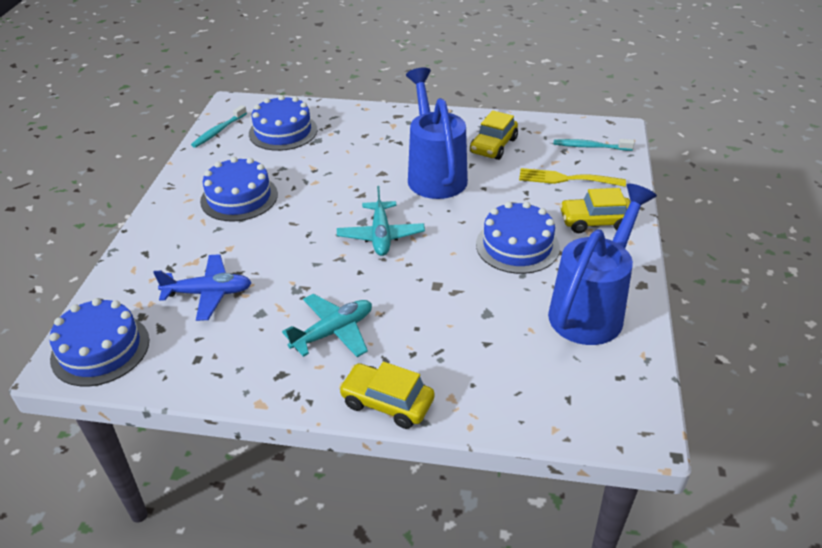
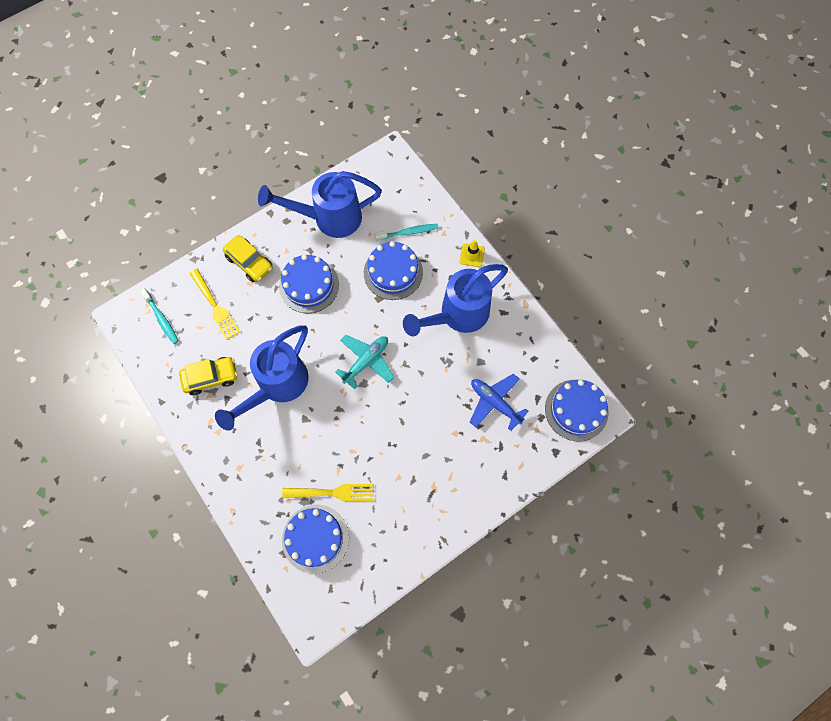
camera: 135 degrees left, 30 degrees up
turquoise toothbrush [191,105,247,148] -> turquoise toothbrush moved to [375,224,439,240]
blue cake [200,157,278,222] -> blue cake moved to [364,241,423,300]
turquoise plane [282,294,372,357] -> blue watering can [403,264,508,336]
yellow car [339,362,435,429] -> yellow traffic cone [460,240,485,267]
none -> yellow fork [282,484,374,501]

